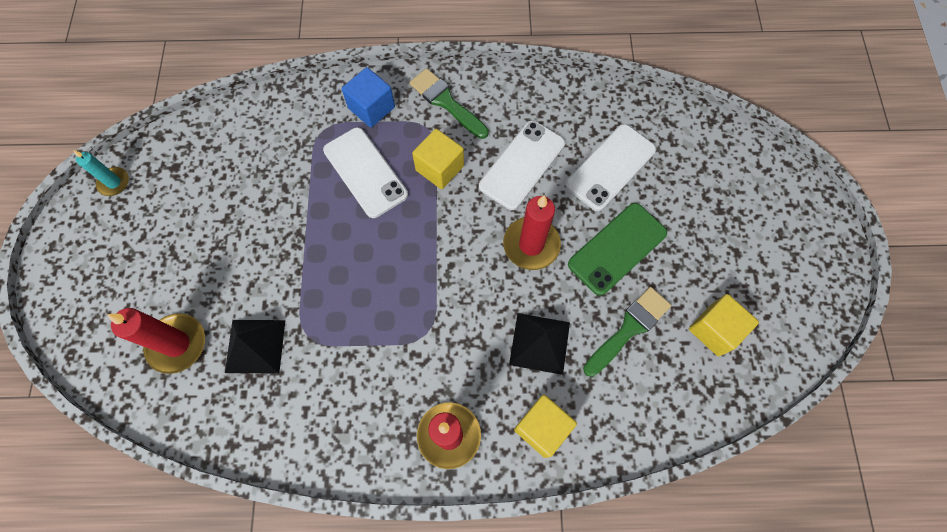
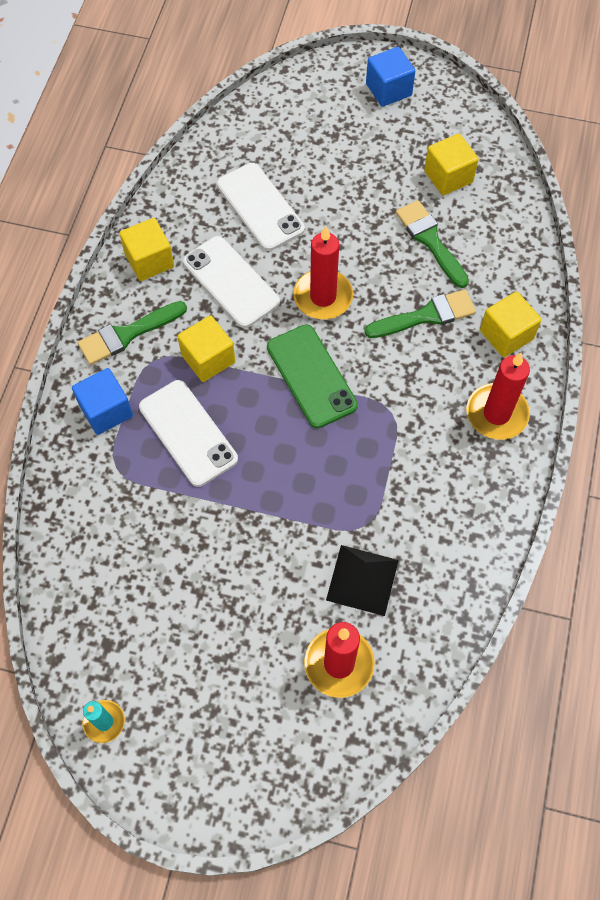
camera: 75 degrees left, 5 degrees down
white phone [323,127,408,218] -> white phone turned 75 degrees clockwise [139,380,238,487]
black pyramid [509,313,570,375] -> green brush [364,289,476,338]
green phone [568,203,667,296] -> green phone moved to [267,324,358,428]
none -> yellow cube [119,218,174,281]
none -> blue cube [366,47,415,107]

